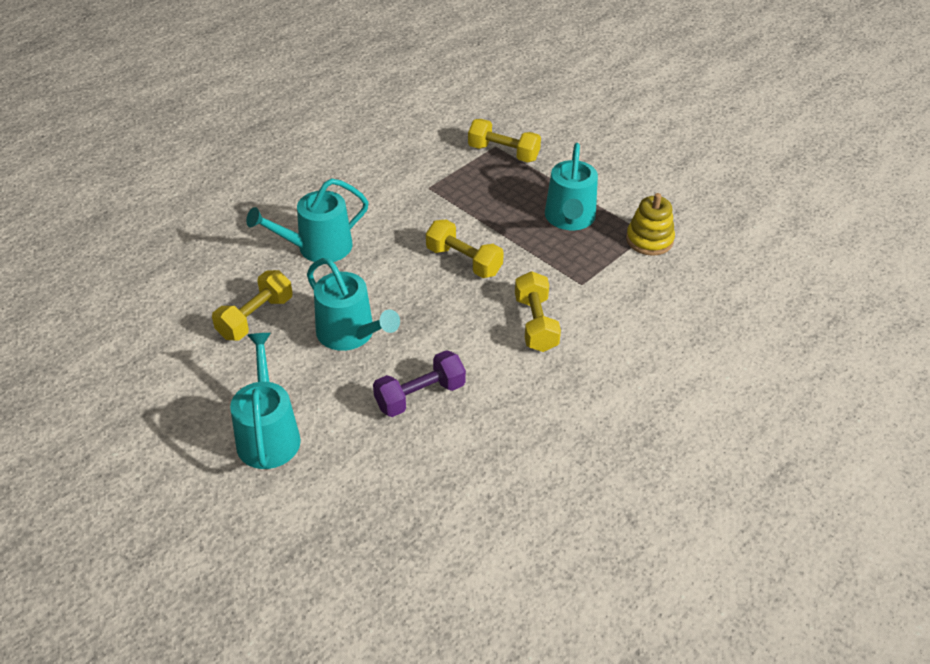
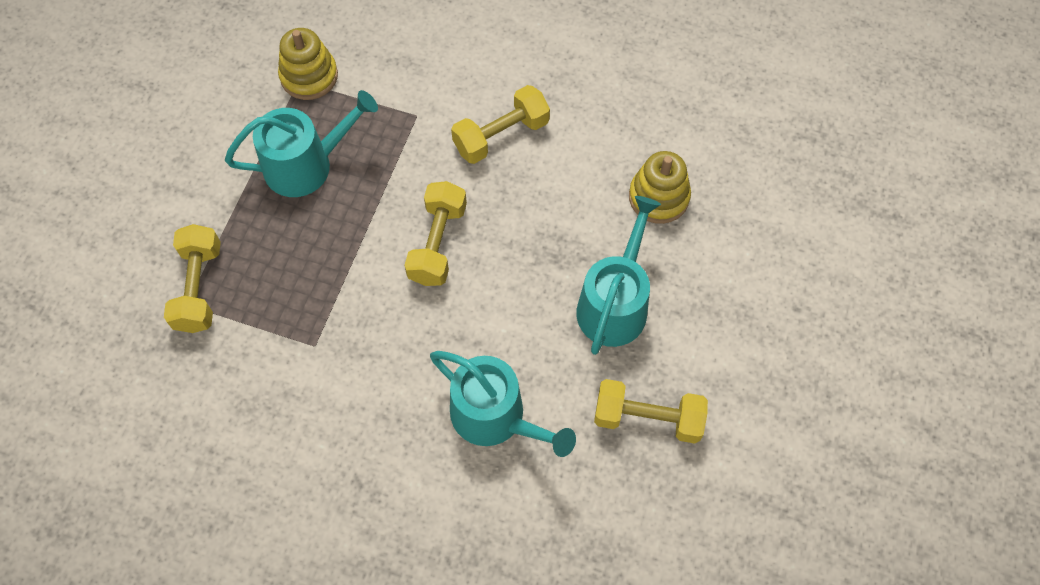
camera: 115 degrees left, 20 degrees up
turquoise watering can [230,333,301,469] -> none
purple dumbbell [373,350,466,417] -> yellow stacking toy [629,151,691,224]

